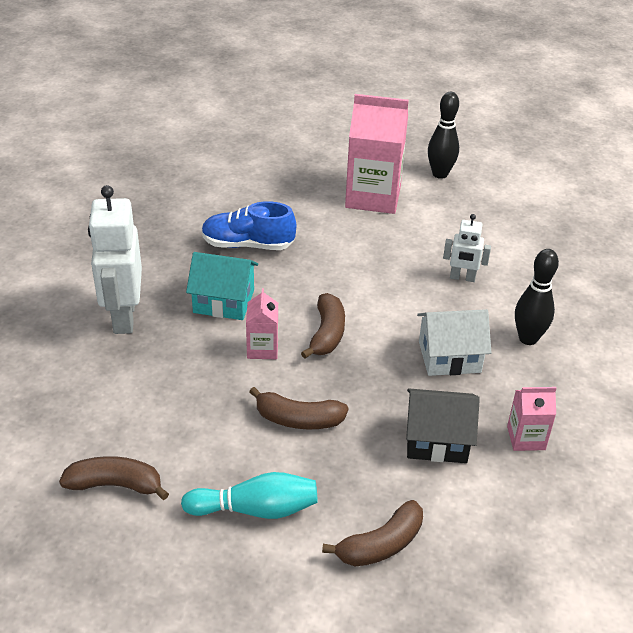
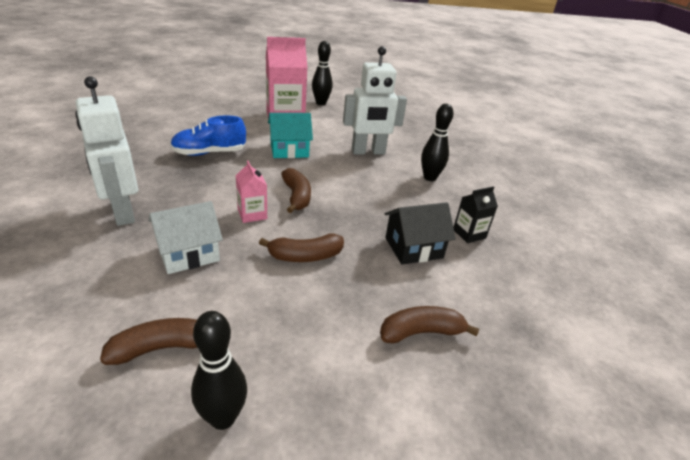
camera: 25 degrees left, 5 degrees down
turquoise bowling pin [181,472,318,519] -> none
turquoise house [186,252,258,320] -> turquoise house moved to [268,113,313,158]
brown banana [322,500,423,566] -> brown banana turned 135 degrees counterclockwise [380,306,480,344]
white house [417,309,492,376] -> white house moved to [149,201,223,274]
white robot [443,214,491,282] -> white robot [343,46,407,155], size x1.89
pink carton [507,387,557,451] -> black carton [453,186,498,243]
none -> black bowling pin [191,311,247,430]

